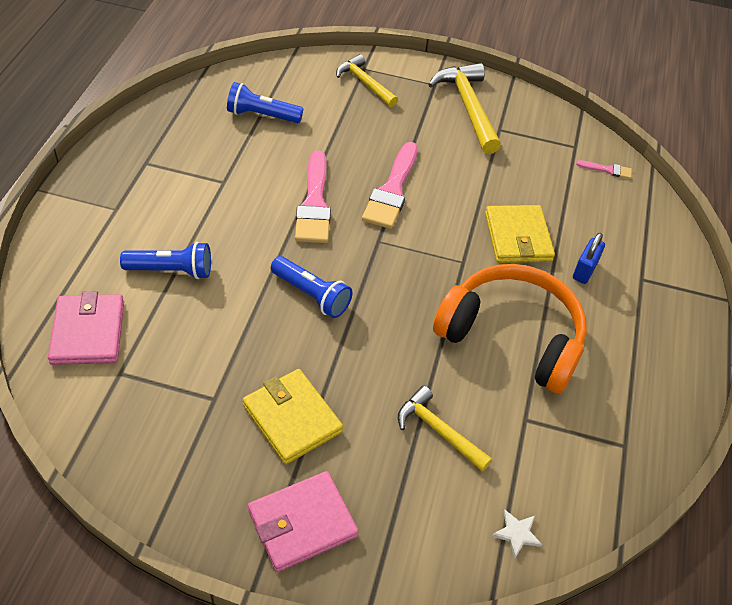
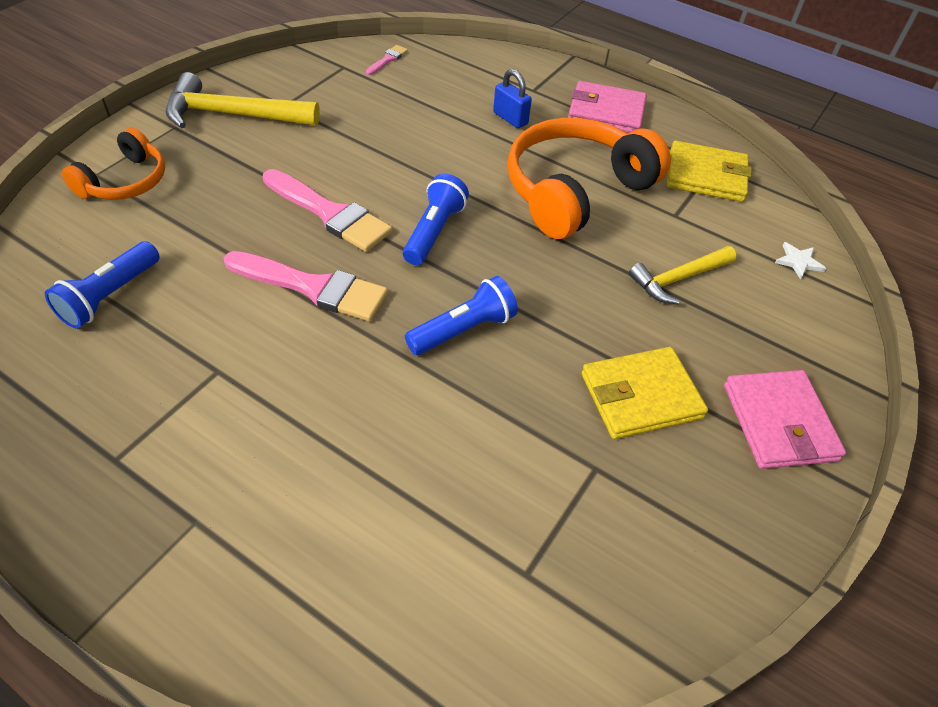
camera: 70 degrees left, 0 degrees up
pink wallet [48,291,124,365] -> pink wallet moved to [568,81,647,133]
blue flashlight [120,242,211,279] -> blue flashlight moved to [403,174,469,265]
yellow hammer [336,54,398,107] -> orange headphones [62,128,165,200]
yellow wallet [485,205,555,263] -> yellow wallet moved to [666,141,752,202]

